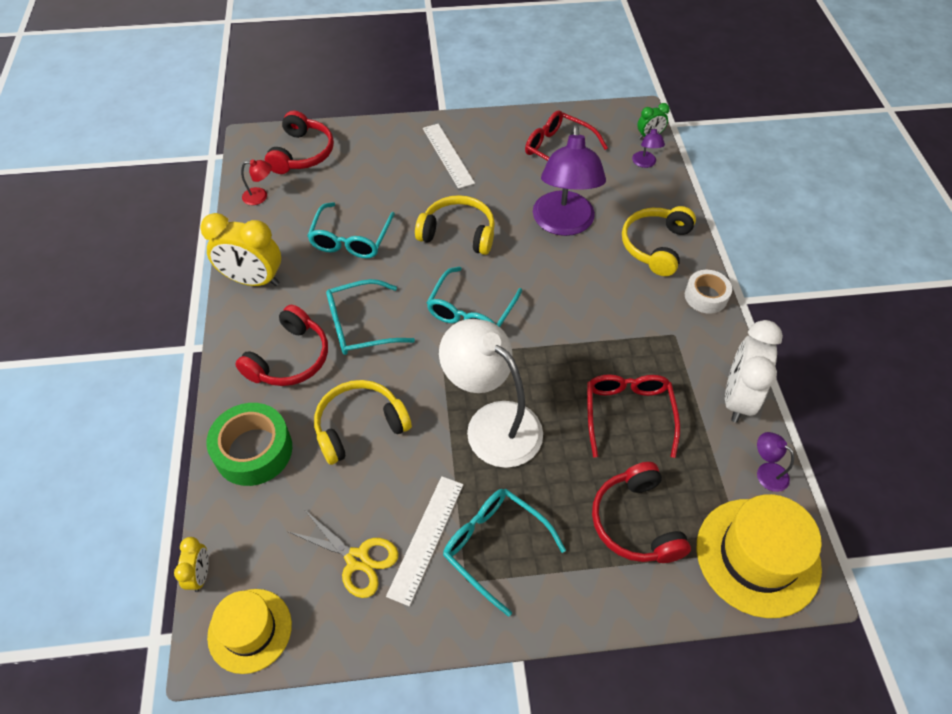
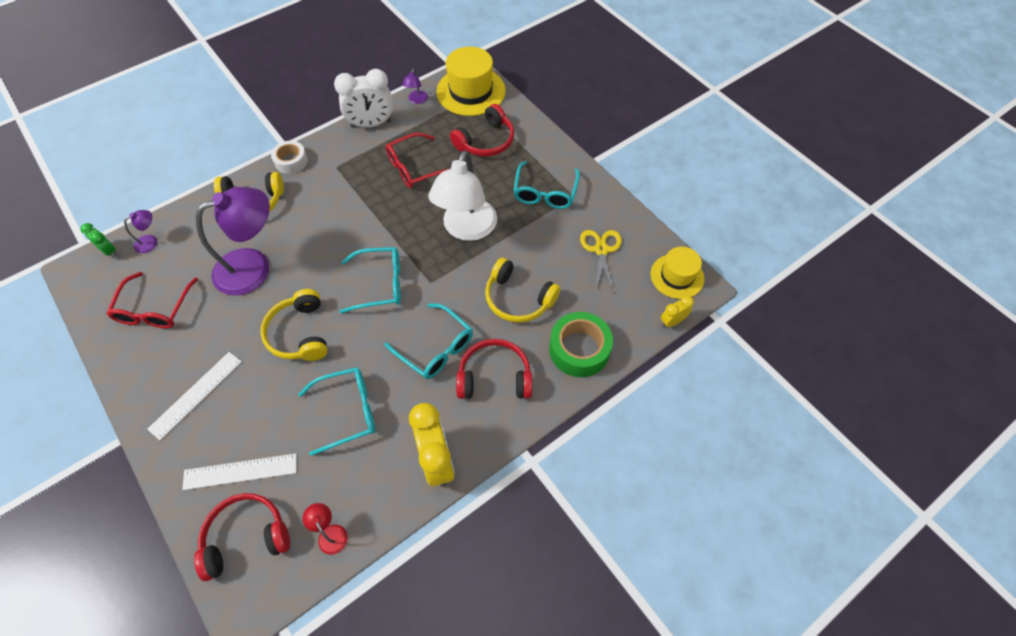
camera: 120 degrees left, 5 degrees up
white ruler [386,476,463,606] -> white ruler moved to [182,453,297,490]

